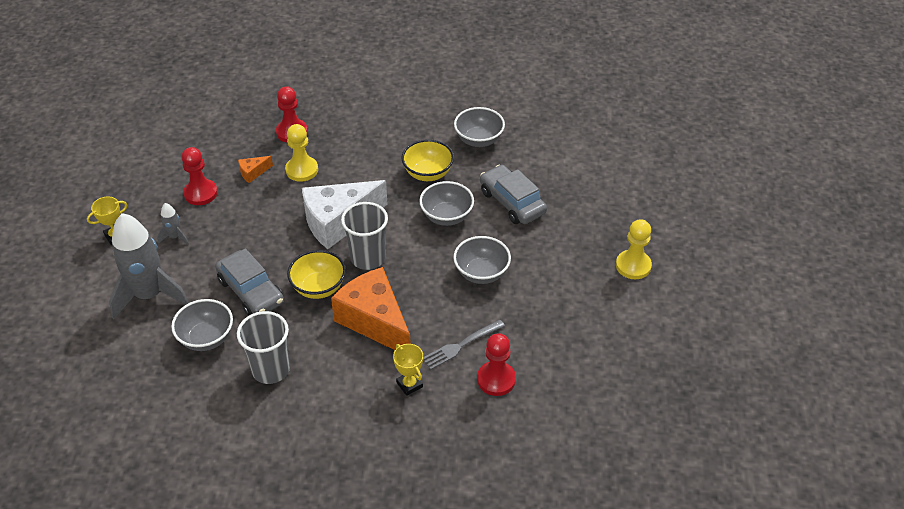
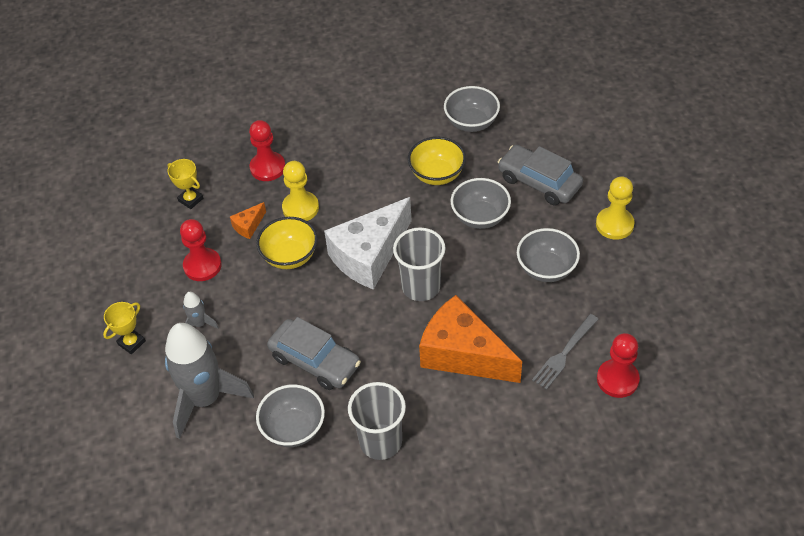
camera: 15 degrees left, 5 degrees up
yellow bowl [287,250,346,299] -> yellow bowl moved to [256,217,318,269]
yellow trophy [393,344,423,396] -> yellow trophy moved to [168,159,203,209]
yellow pawn [616,219,652,279] -> yellow pawn moved to [596,177,635,240]

